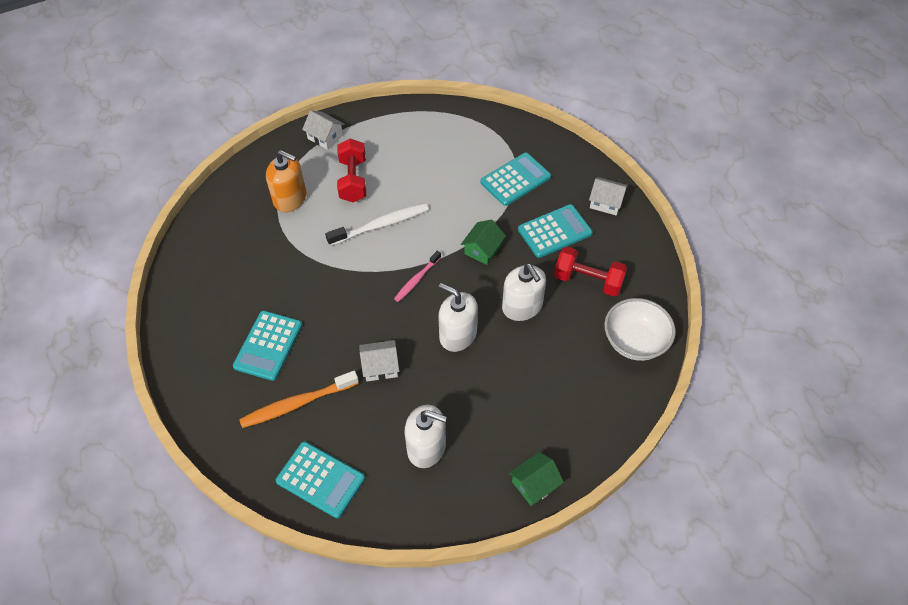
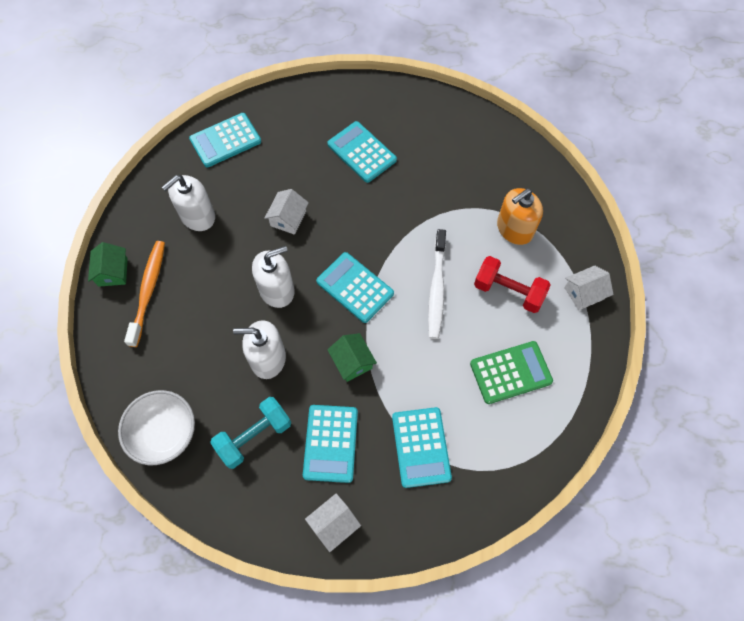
camera: 120 degrees right, 10 degrees up
orange toothbrush [239,371,359,428] -> orange toothbrush moved to [124,241,165,347]
pink toothbrush [394,251,441,302] -> turquoise calculator [316,252,394,323]
red dumbbell [554,247,627,297] -> turquoise dumbbell [210,397,291,469]
none -> green calculator [470,341,553,404]

